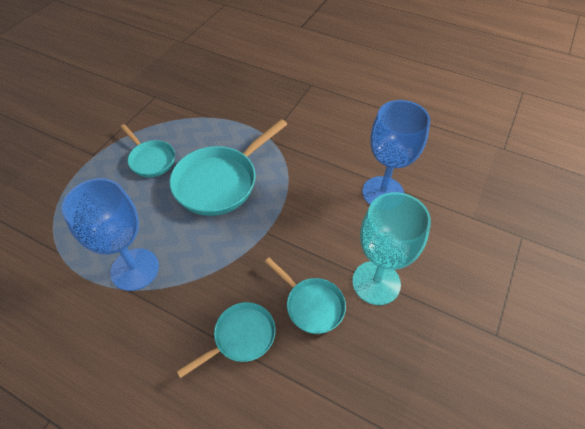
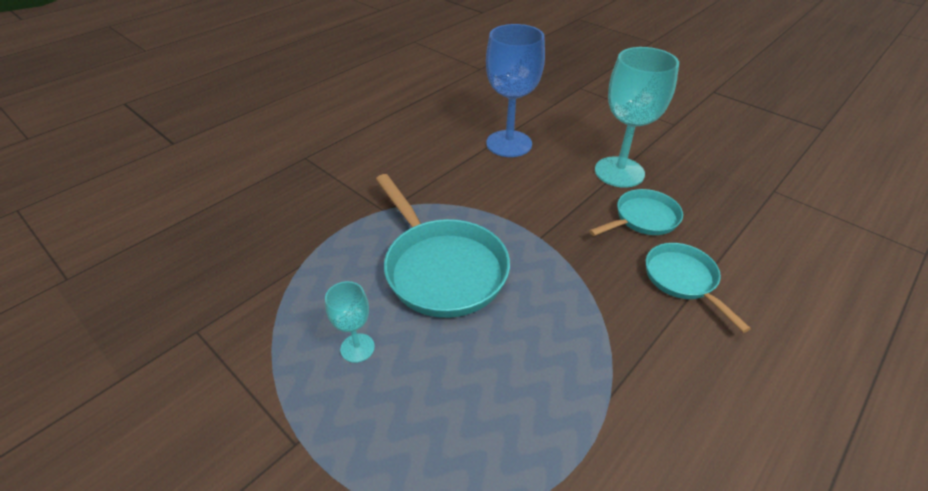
camera: 75 degrees left, 10 degrees down
blue goblet [61,178,159,291] -> none
turquoise pan [120,124,175,177] -> turquoise goblet [325,281,375,363]

